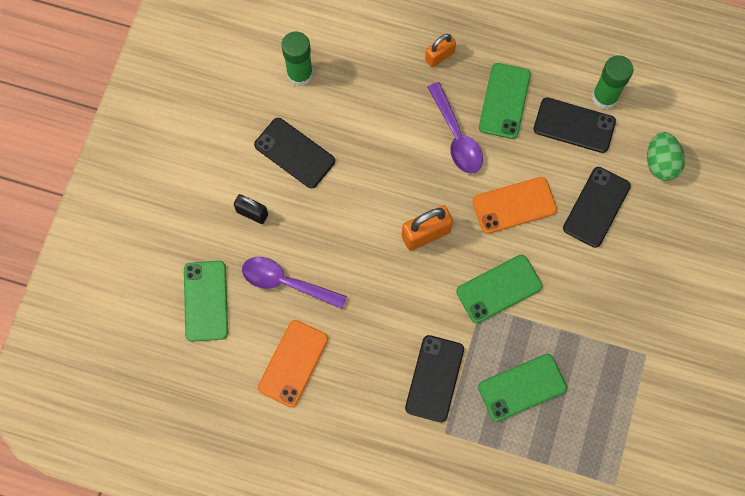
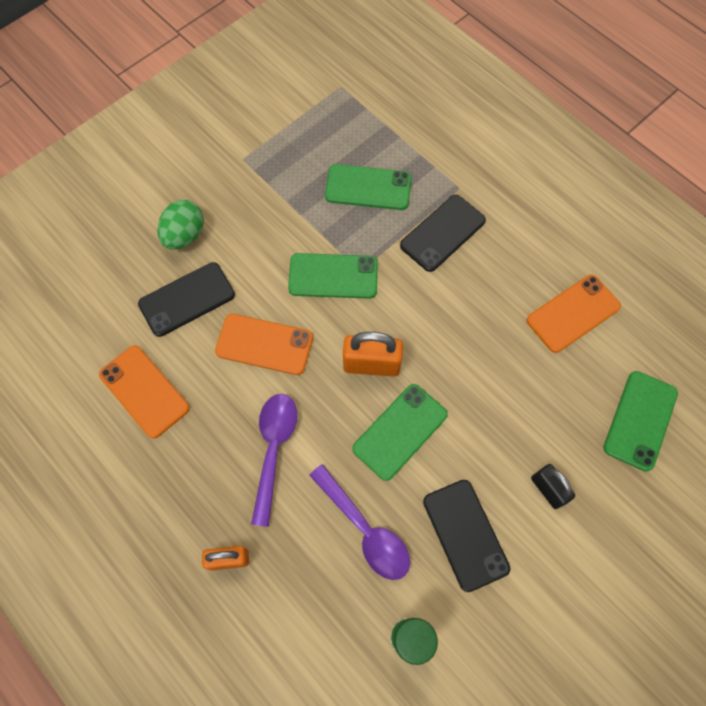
camera: 150 degrees left, 5 degrees down
purple spoon [242,257,347,309] -> purple spoon moved to [309,464,410,580]
green phone [479,63,531,139] -> green phone moved to [352,384,448,481]
black phone [533,97,616,153] -> orange phone [99,346,190,439]
green glue stick [592,55,633,109] -> none
green egg [647,132,685,181] -> green egg moved to [158,200,204,250]

